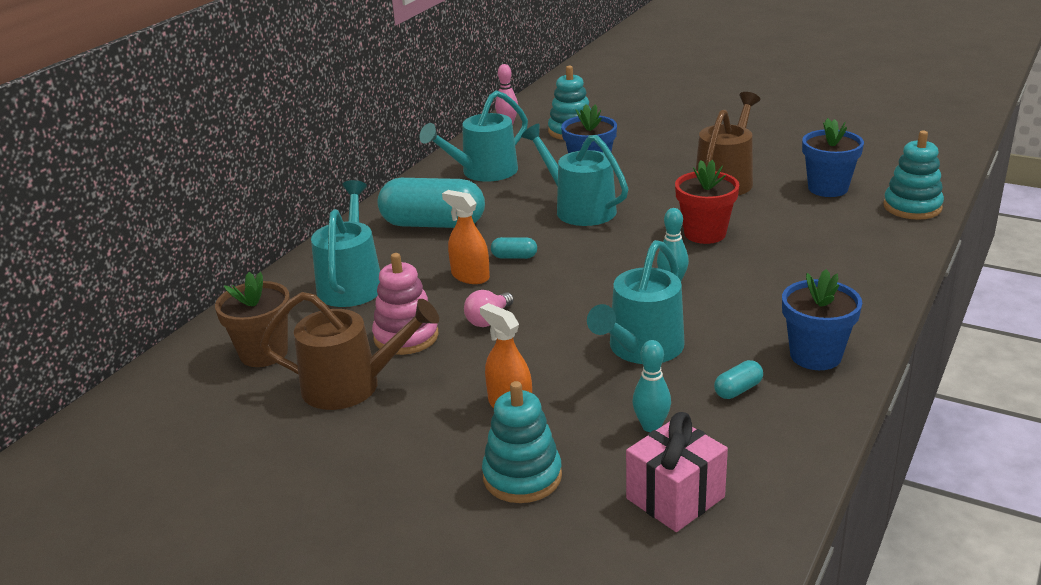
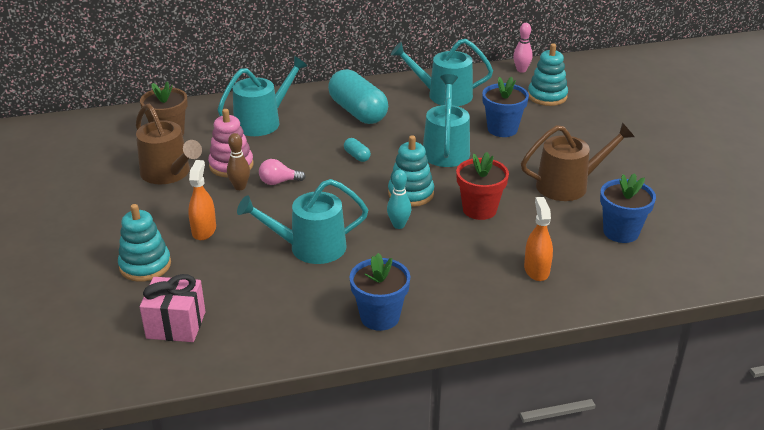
camera: 45 degrees right, 5 degrees up
orange spray bottle [442,190,490,284] -> orange spray bottle moved to [524,197,553,281]
turquoise bowling pin [632,340,671,432] -> none
turquoise capsule [714,360,763,399] -> none
turquoise stacking toy [883,131,944,220] -> turquoise stacking toy moved to [388,135,434,207]
none -> brown bowling pin [227,133,250,190]

